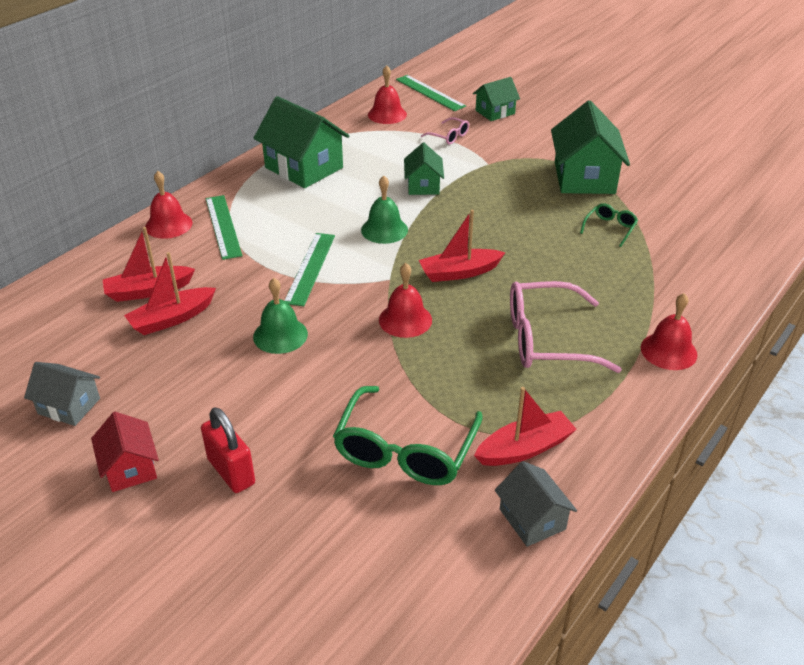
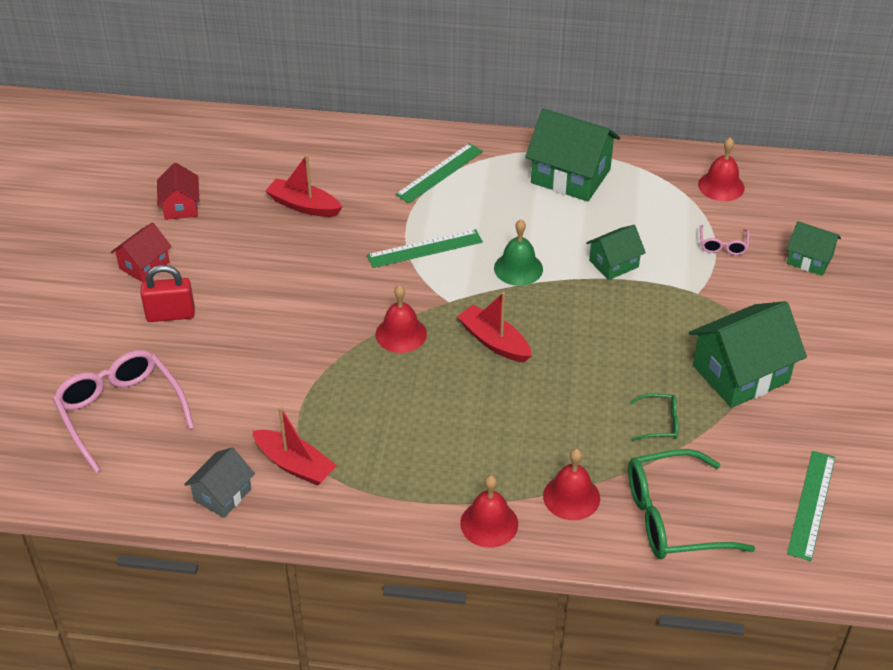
camera: 60 degrees right, 5 degrees up
grey house [24,362,100,426] -> red house [157,163,199,220]
red boat [103,227,195,302] -> none
red bell [145,171,193,239] -> red bell moved to [543,449,600,520]
red padlock [201,407,255,493] -> red padlock turned 60 degrees clockwise [141,265,195,322]
green bell [253,278,308,354] -> none
green house [254,96,350,188] -> green house turned 75 degrees counterclockwise [525,108,620,201]
green glasses [333,386,483,485] -> green glasses moved to [628,449,755,559]
green ruler [396,75,466,111] -> green ruler moved to [787,451,835,561]
pink glasses [510,281,622,373] -> pink glasses moved to [53,350,194,473]

